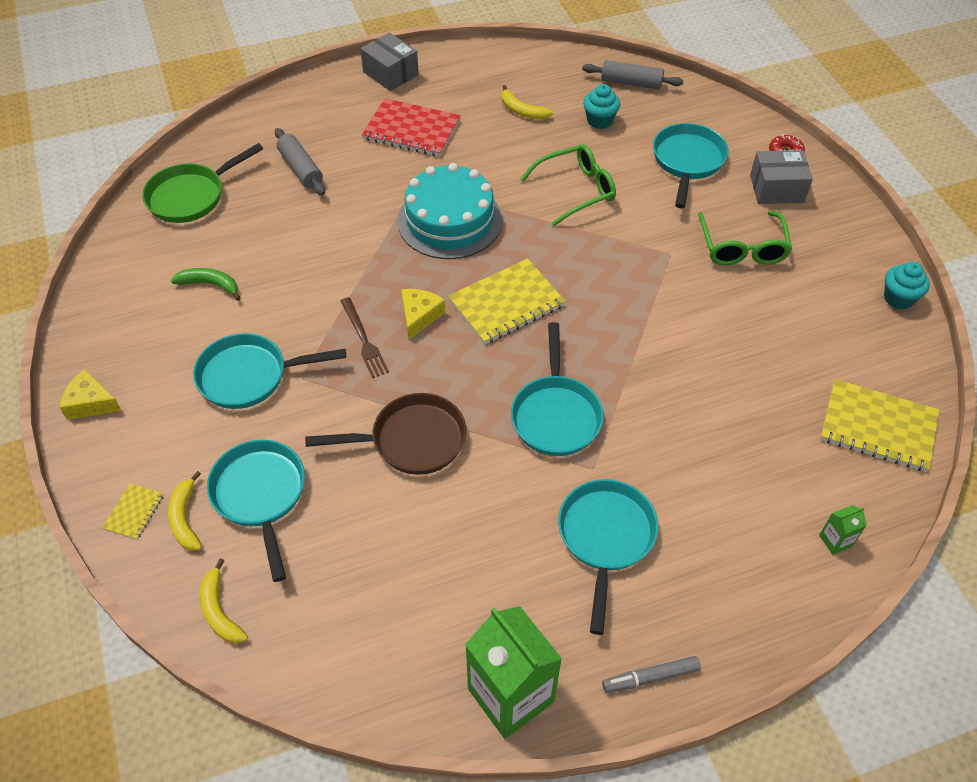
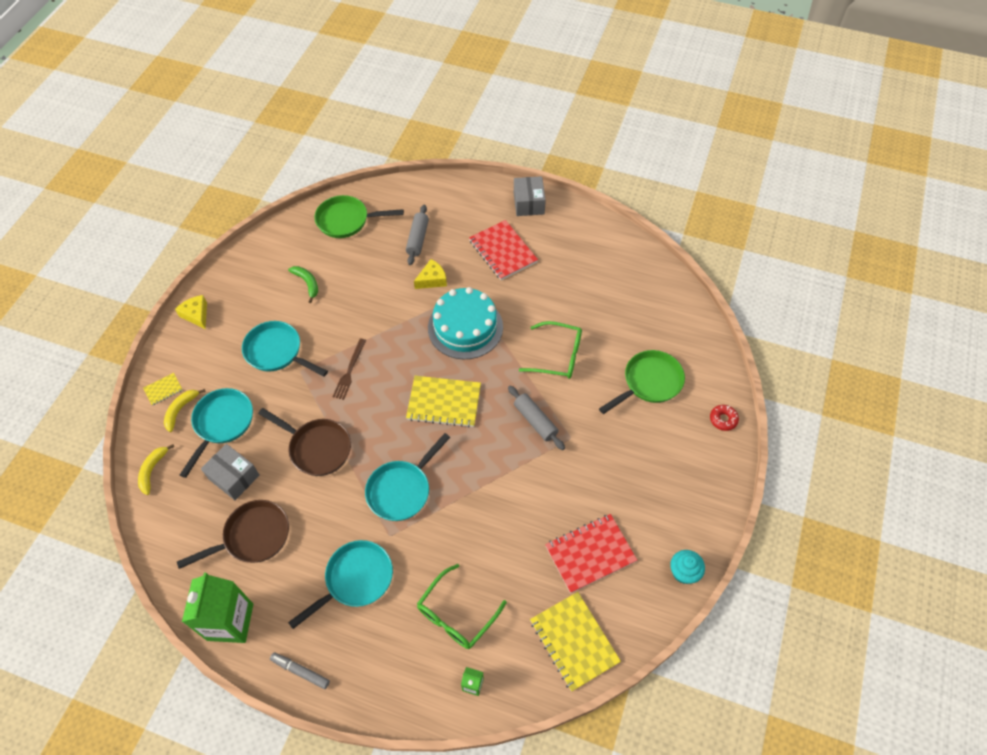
camera: 40 degrees right, 5 degrees up
yellow cheese [401,289,445,340] -> yellow cheese moved to [414,259,447,289]
yellow banana [502,85,553,120] -> none
grey rolling pin [582,60,683,90] -> grey rolling pin moved to [508,385,565,450]
turquoise cupcake [583,84,620,129] -> none
turquoise pan [653,123,729,208] -> green pan [599,350,685,414]
green glasses [698,211,792,265] -> green glasses moved to [417,564,507,649]
grey box [750,150,813,204] -> grey box moved to [201,444,260,500]
none -> brown pan [177,500,289,569]
none -> red notebook [545,514,637,593]

